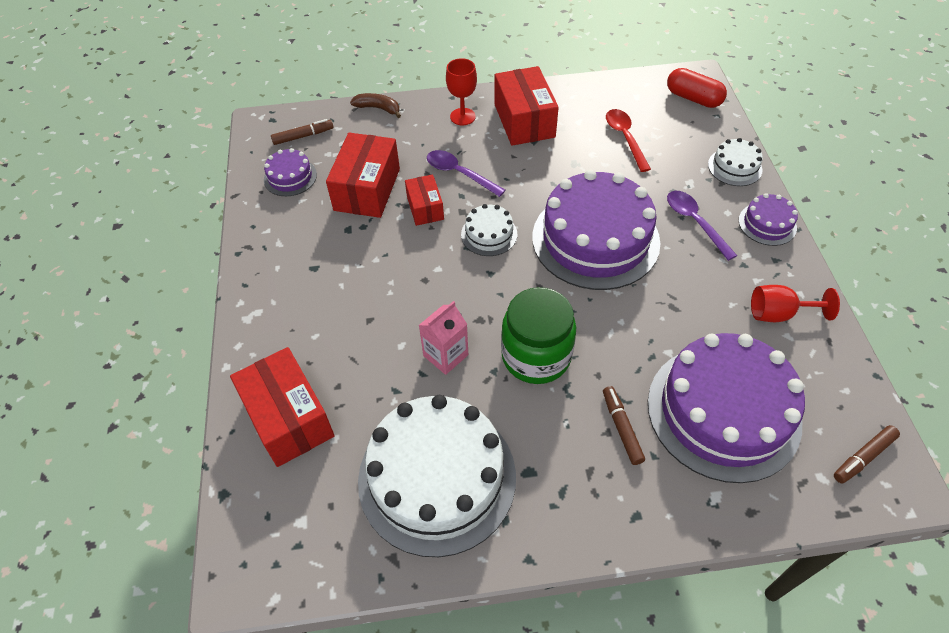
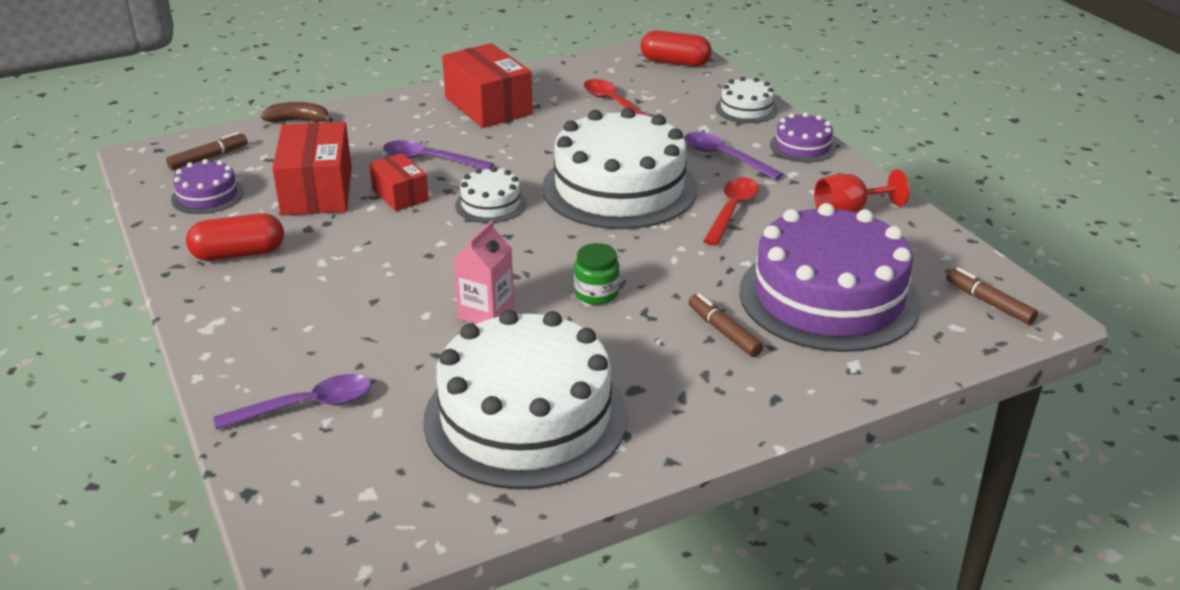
camera: 20 degrees left, 20 degrees down
red box [230,347,335,467] -> purple spoon [213,374,371,430]
red goblet [446,58,477,125] -> none
green jar [501,287,576,384] -> green jar [574,243,620,305], size x0.51
purple cake [532,170,660,290] -> white cake [542,107,697,229]
brown marker [834,425,900,483] -> brown marker turned 105 degrees clockwise [946,267,1038,325]
none -> red capsule [186,213,284,261]
none -> red spoon [703,177,759,246]

